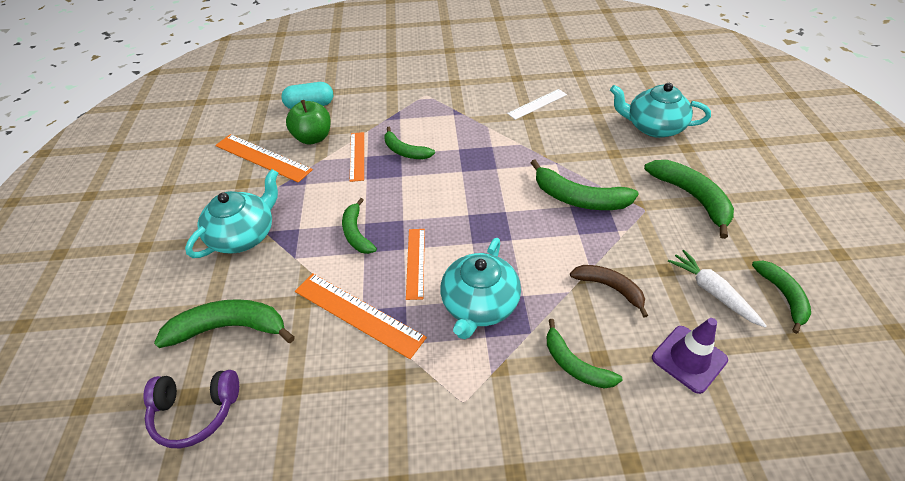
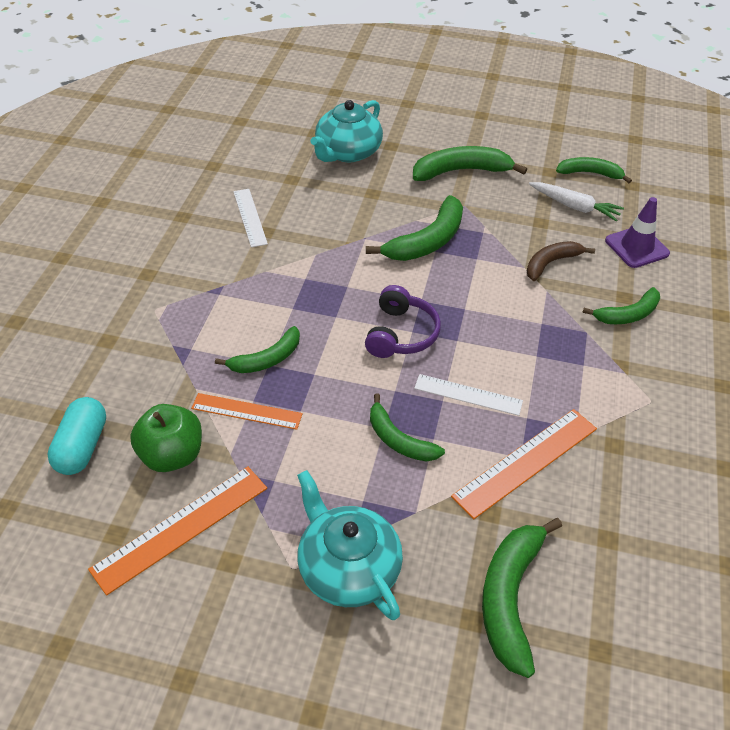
camera: 75 degrees left, 0 degrees up
purple headphones [143,370,239,448] -> purple headphones moved to [365,285,441,358]
green banana [342,198,377,254] -> green banana turned 45 degrees clockwise [370,393,445,461]
orange ruler [406,229,425,300] -> white ruler [414,374,523,416]
turquoise teapot [440,238,521,339] -> none
white carrot [668,250,767,328] -> white carrot turned 135 degrees counterclockwise [529,182,624,221]

